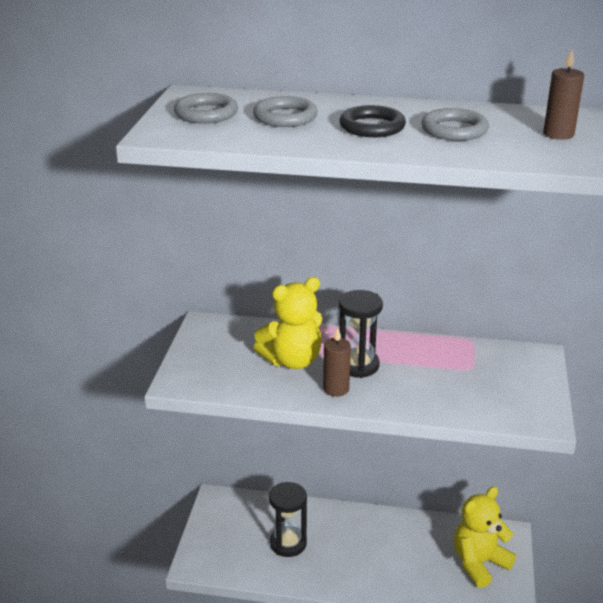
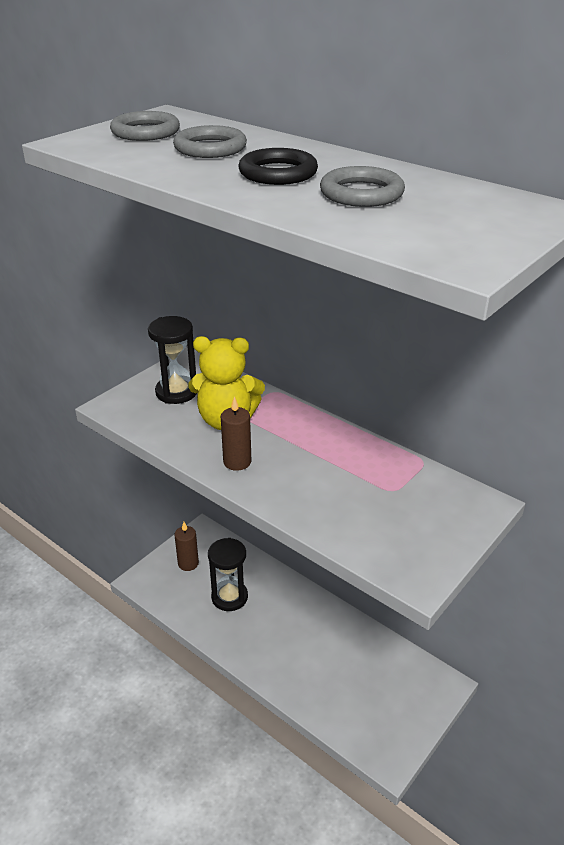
camera: 30 degrees right, 5 degrees up
black hourglass [339,290,383,378] -> black hourglass moved to [148,316,197,404]
yellow teddy bear [454,486,516,588] -> none
brown candle [543,49,584,140] -> brown candle moved to [174,522,199,571]

